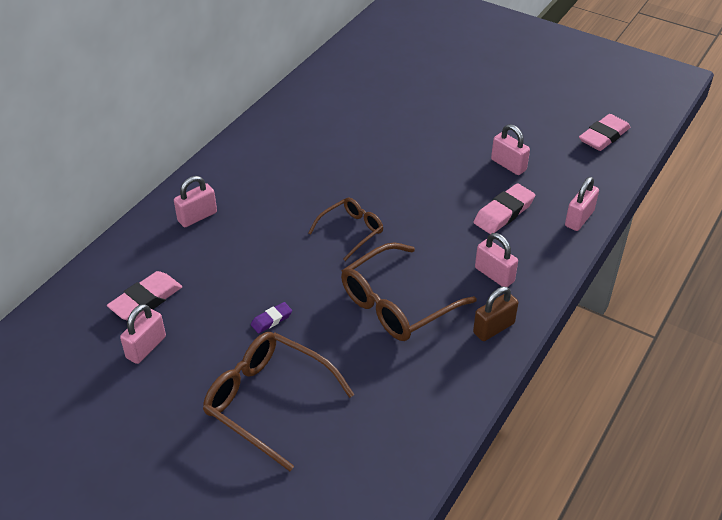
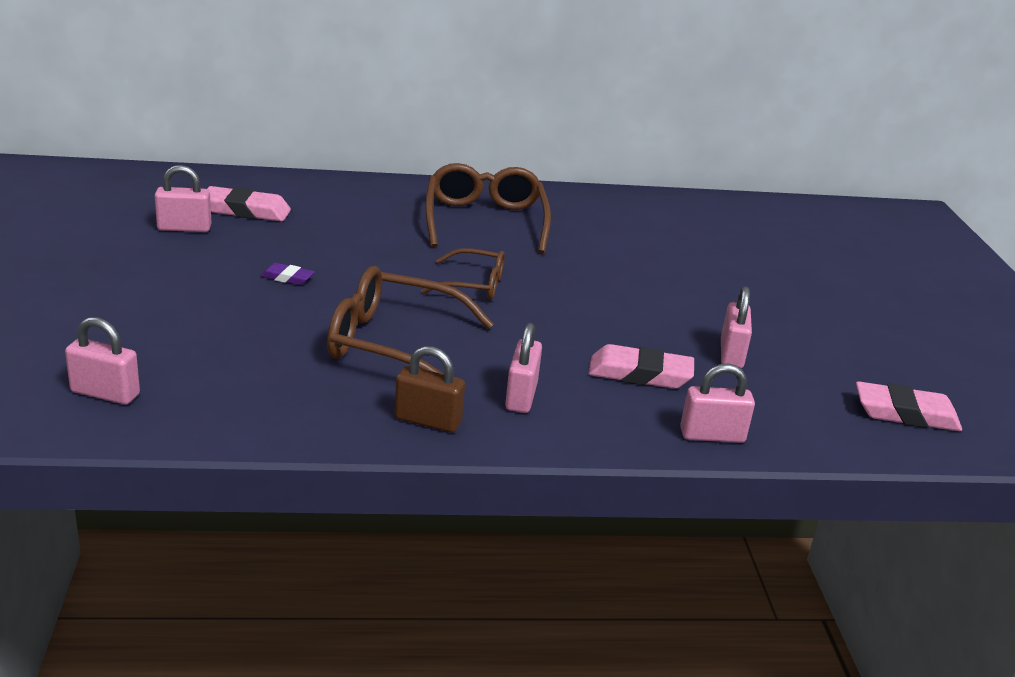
camera: 50 degrees right, 15 degrees down
pink padlock [174,176,217,227] -> pink padlock moved to [65,317,140,405]
brown glasses [203,332,355,471] -> brown glasses moved to [425,163,551,254]

